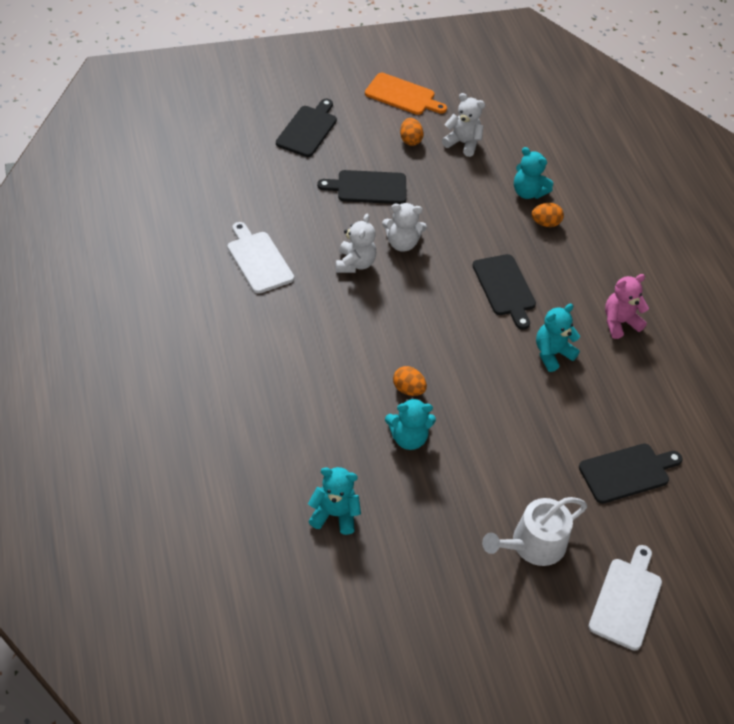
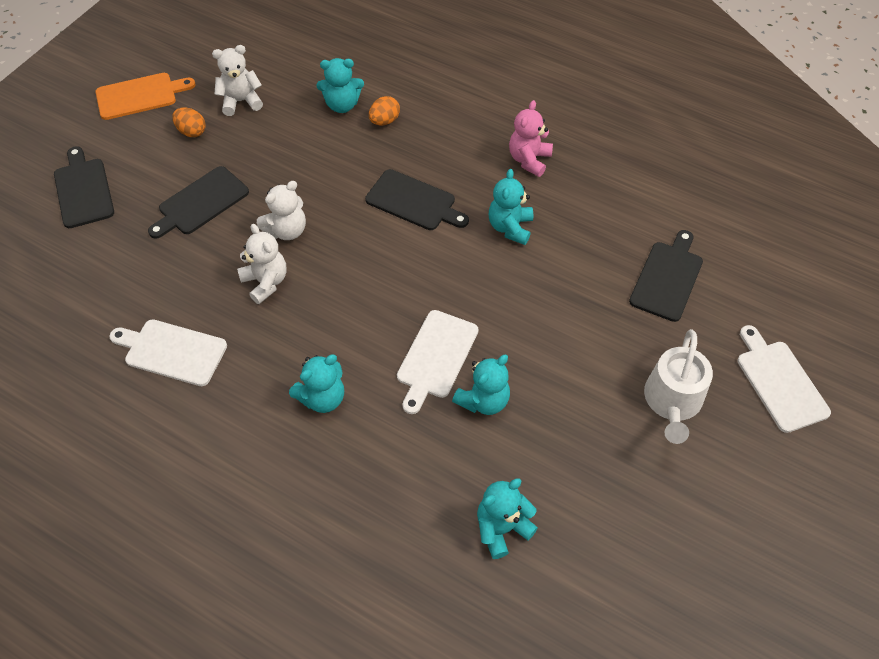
camera: 40 degrees left, 5 degrees up
orange egg [393,366,427,396] -> white cutting board [397,310,479,414]
none -> turquoise teddy bear [289,354,344,413]

